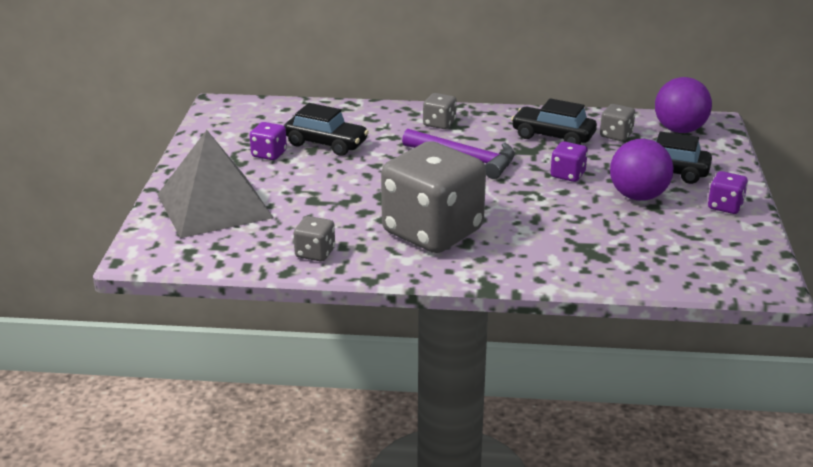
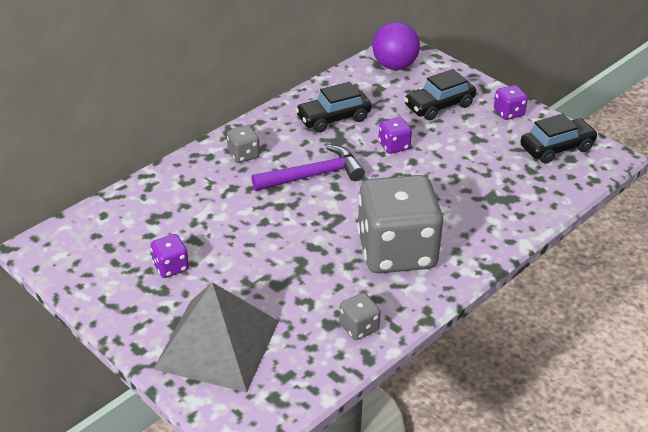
camera: 50 degrees left, 10 degrees up
black car [284,103,369,156] -> black car moved to [520,114,598,164]
grey dice [600,104,635,141] -> none
purple ball [610,139,673,201] -> none

